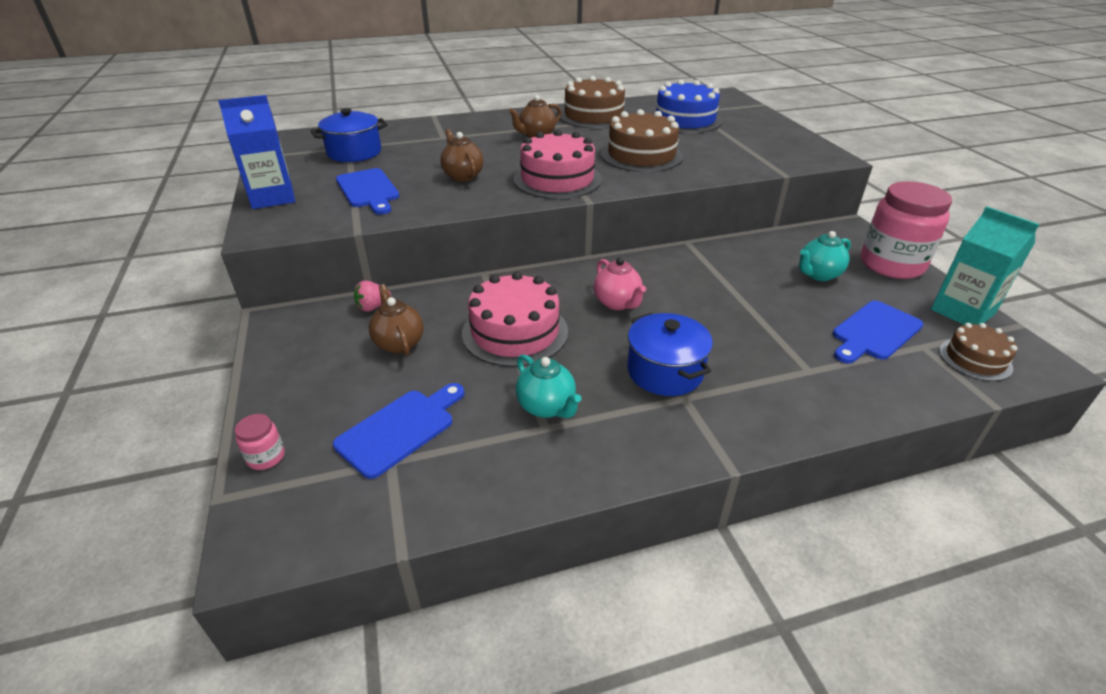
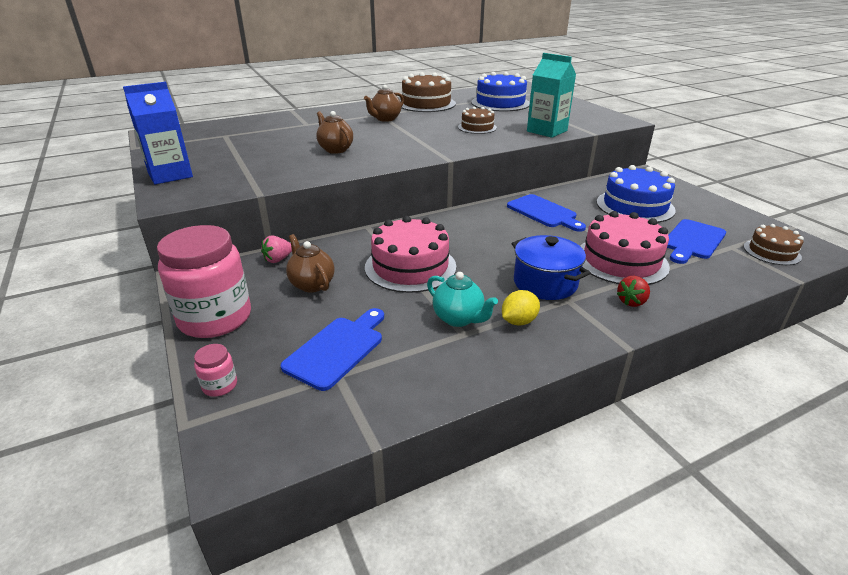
camera: 10 degrees left, 5 degrees down
blue pot [311,108,387,162] -> none
blue cutting board [336,168,400,215] -> blue cutting board moved to [507,194,586,232]
pink cake [513,130,602,199] -> pink cake moved to [580,211,670,285]
pink teapot [594,257,646,310] -> none
brown cake [601,109,683,172] -> brown cake [458,107,497,134], size x0.58
turquoise teapot [799,231,851,281] -> blue cake [596,165,676,223]
pink jar [861,181,952,279] -> pink jar moved to [157,225,251,338]
turquoise carton [931,206,1039,325] -> turquoise carton moved to [527,53,576,138]
none -> yellow lemon [502,290,540,326]
none -> red strawberry [617,276,650,307]

